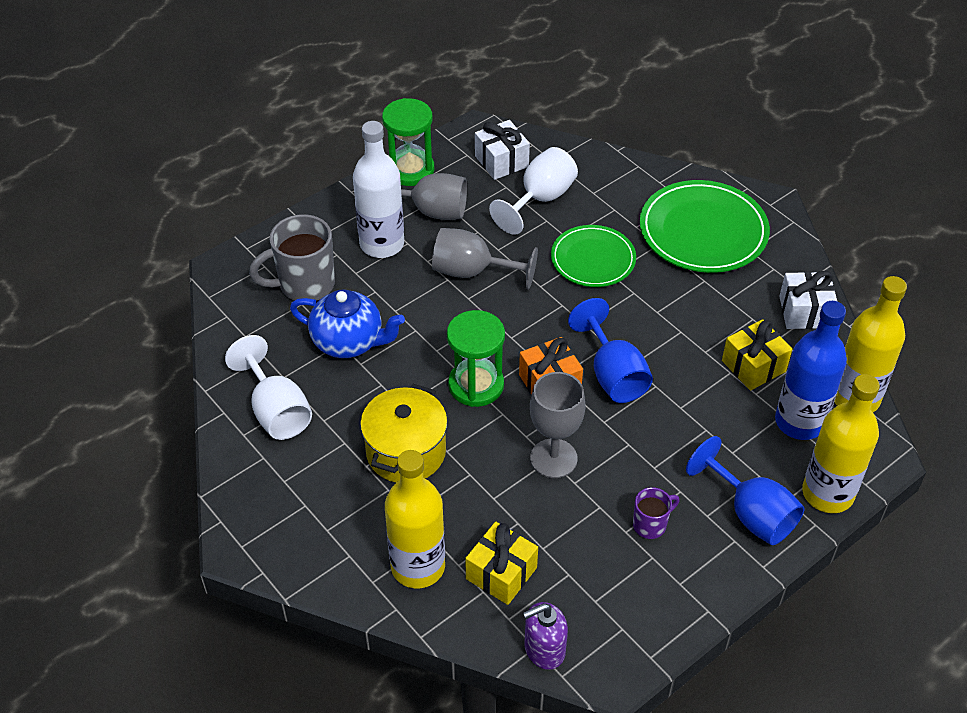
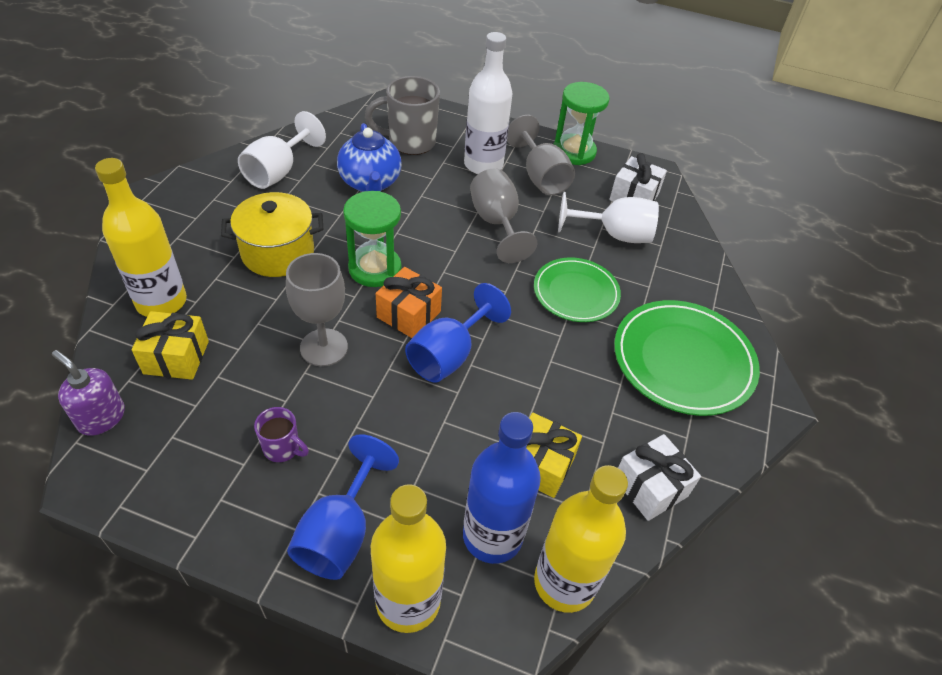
camera: 55 degrees right, 0 degrees up
grey mug [249,214,335,301] -> grey mug turned 45 degrees counterclockwise [365,76,440,155]

